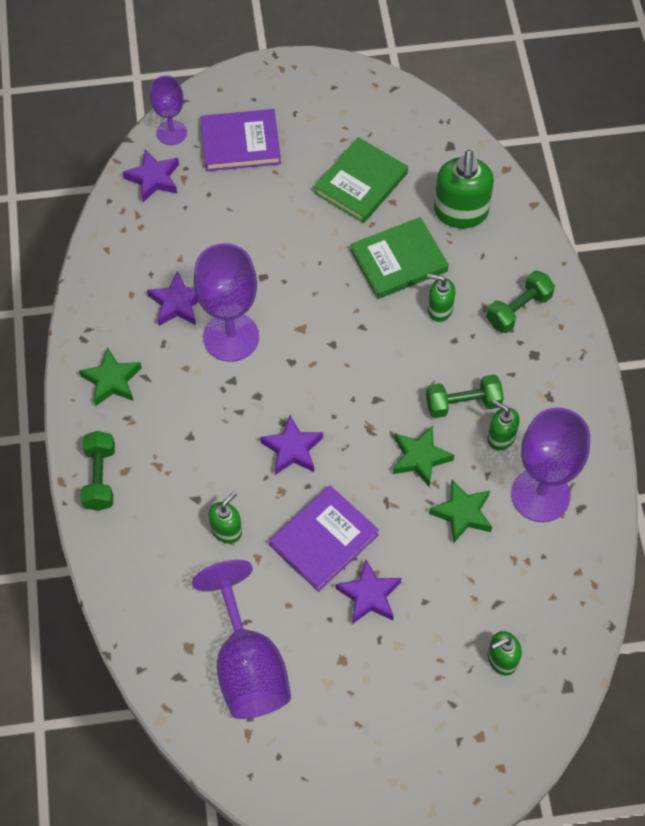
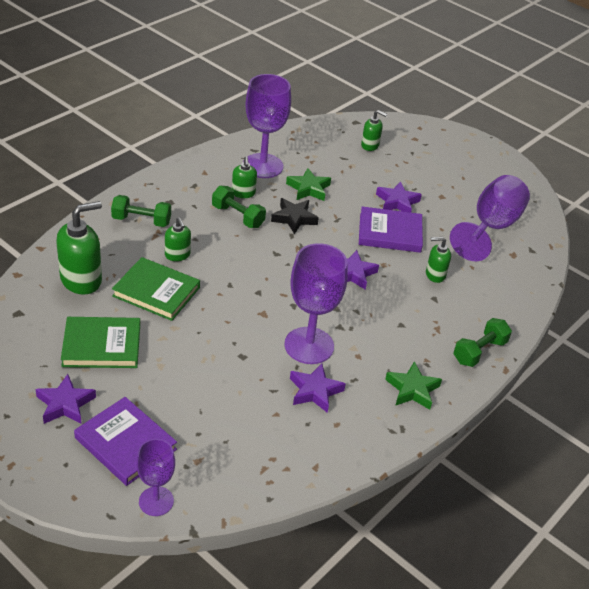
camera: 135 degrees left, 20 degrees down
purple star [123,149,179,202] -> purple star moved to [36,374,96,424]
green star [393,425,454,487] -> black star [271,198,319,234]

